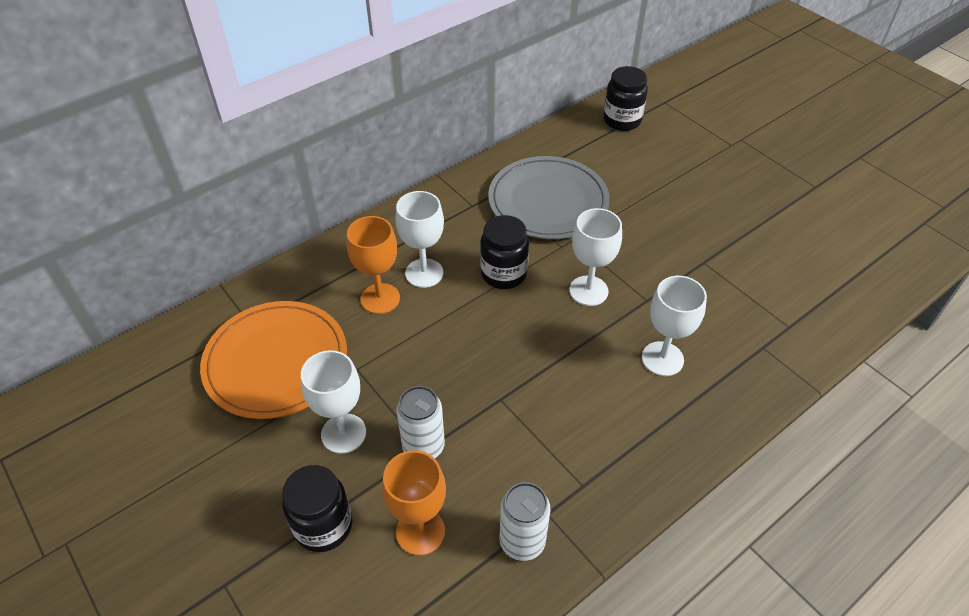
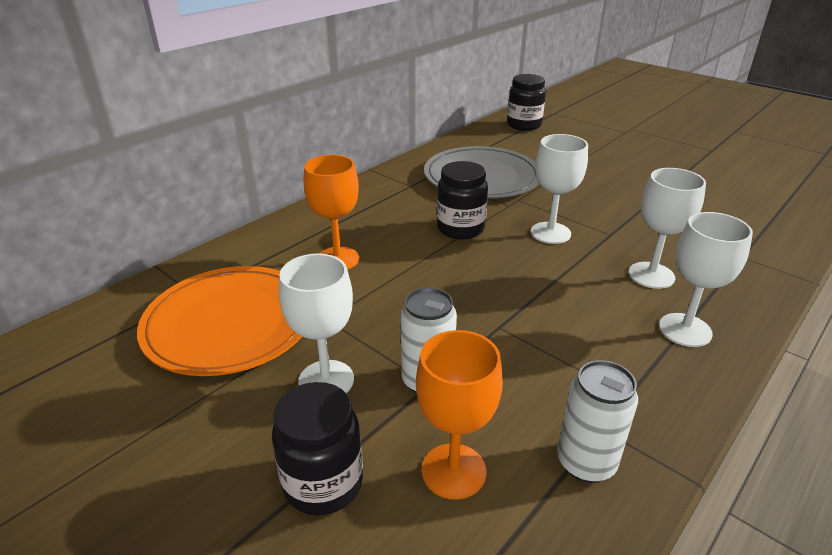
camera: 10 degrees left, 15 degrees down
white goblet [395,191,444,288] -> white goblet moved to [659,212,753,347]

